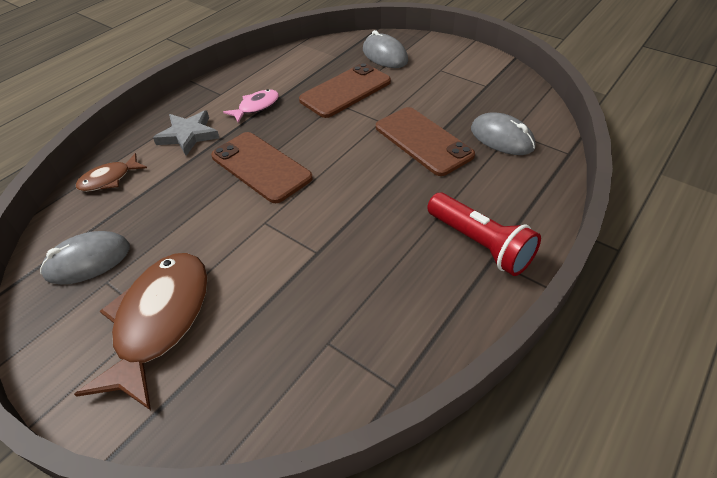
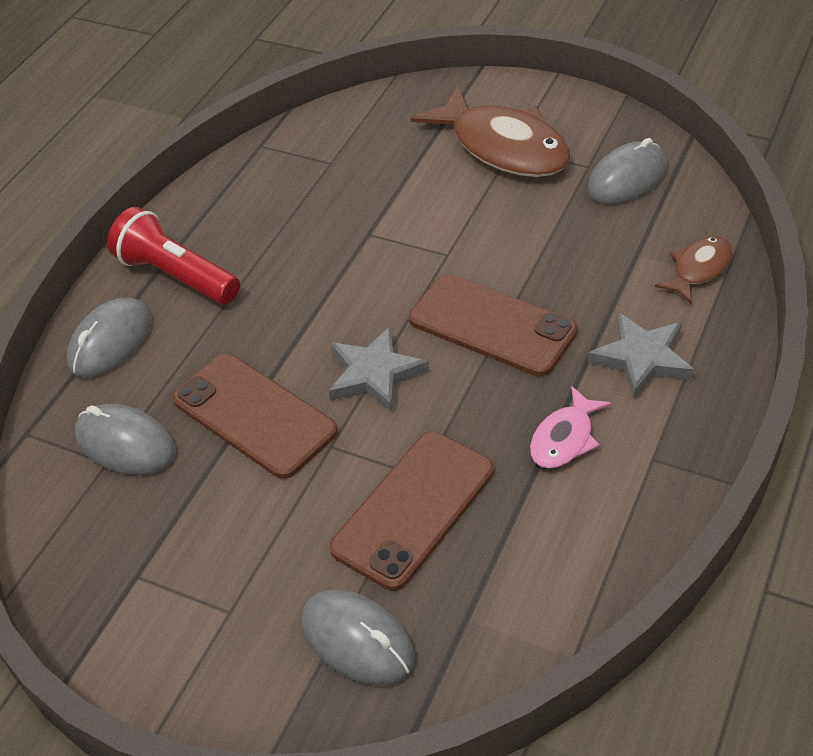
camera: 170 degrees right, 0 degrees up
brown fish [74,253,208,410] -> brown fish turned 45 degrees counterclockwise [410,85,570,177]
none -> grey mouse [67,297,151,378]
none -> grey star [329,326,429,413]

